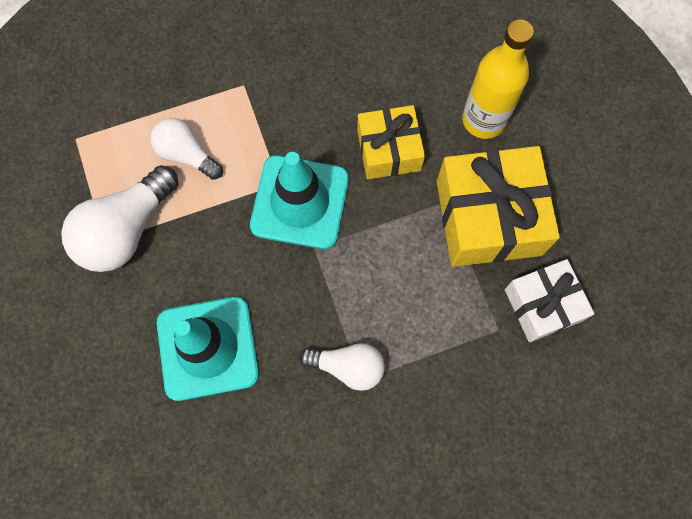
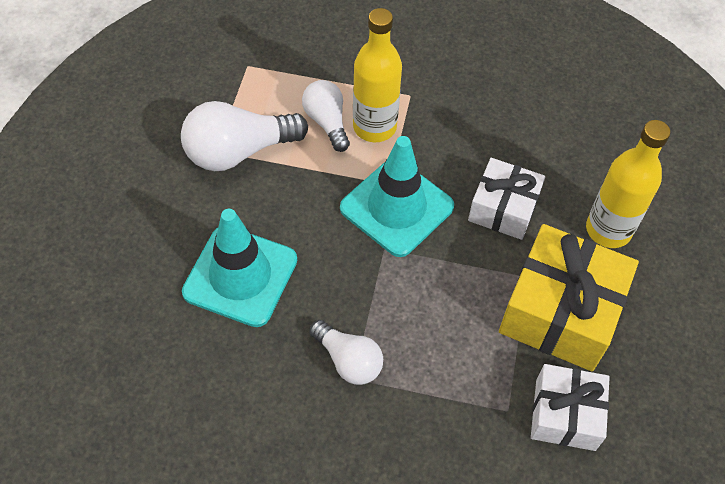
camera: 30 degrees right, 15 degrees down
yellow gift [357,105,425,180] -> white gift [468,158,545,240]
none -> yellow bottle [353,8,402,142]

